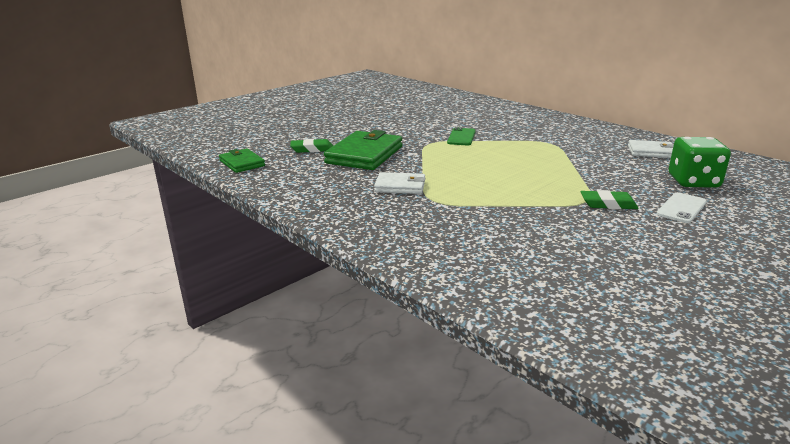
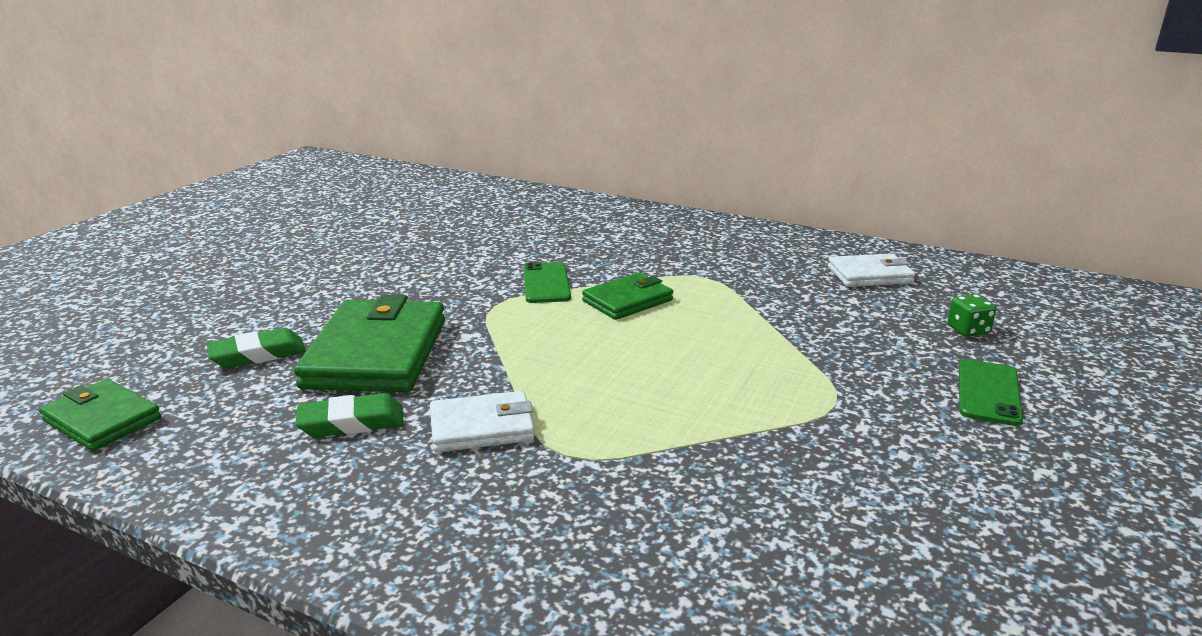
camera: 20 degrees left, 0 degrees up
green eraser [581,190,638,209] -> green eraser moved to [295,393,404,437]
white phone [656,192,707,223] -> green phone [959,359,1023,426]
green dice [669,137,731,188] -> green dice [947,294,996,337], size x0.46
none -> green wallet [582,273,673,320]

